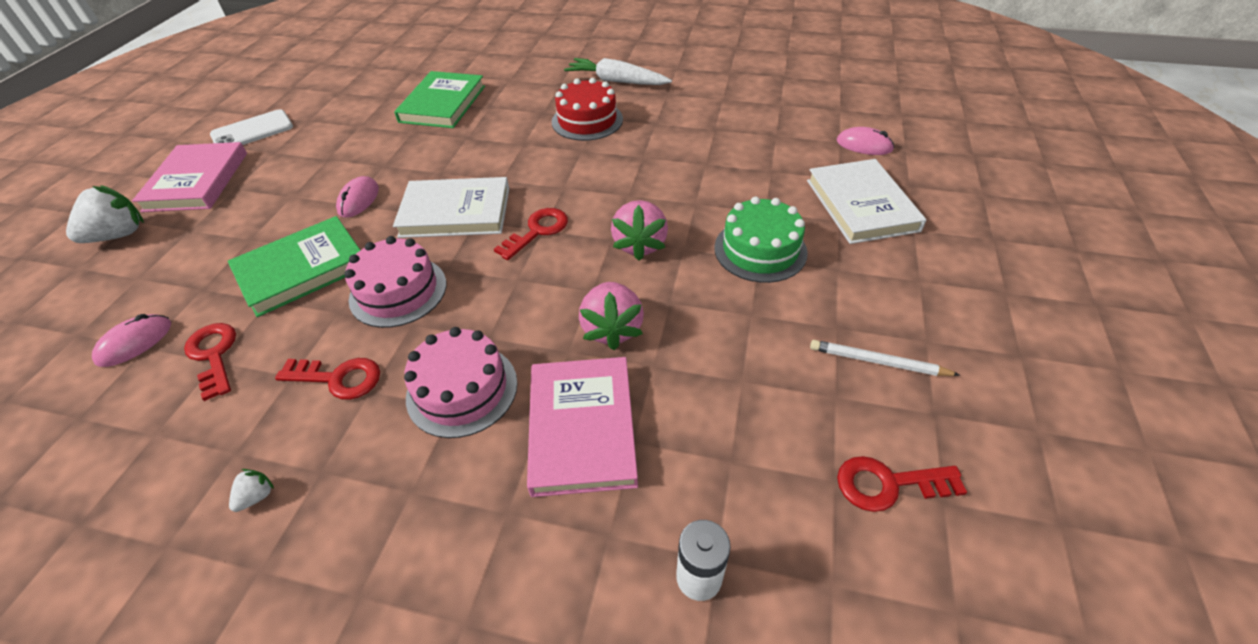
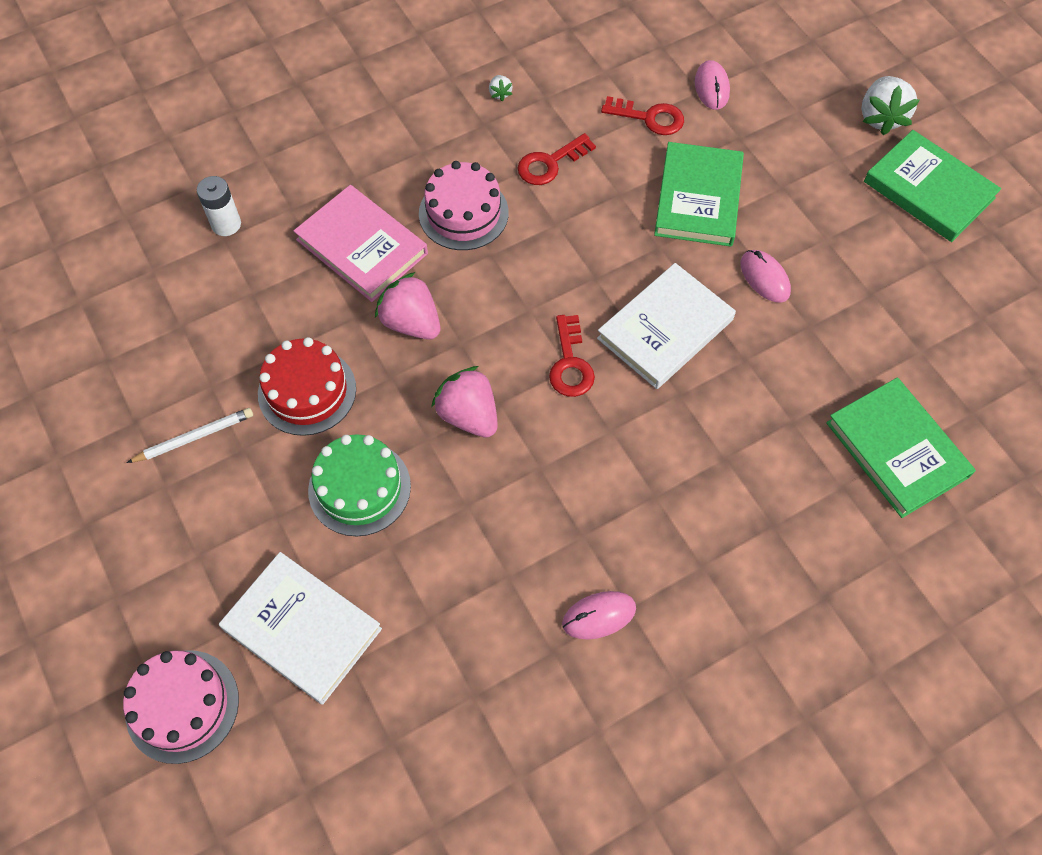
camera: 135 degrees right, 15 degrees up
pink book [132,142,247,212] -> green book [864,130,1001,242]
white phone [210,109,293,145] -> none
pink cake [344,236,446,328] -> pink cake moved to [123,650,239,764]
red cake [552,78,623,141] -> red cake moved to [258,337,356,436]
white carrot [564,58,672,85] -> none
pink mouse [837,127,894,155] -> pink mouse moved to [562,591,636,639]
red key [837,456,967,512] -> none

